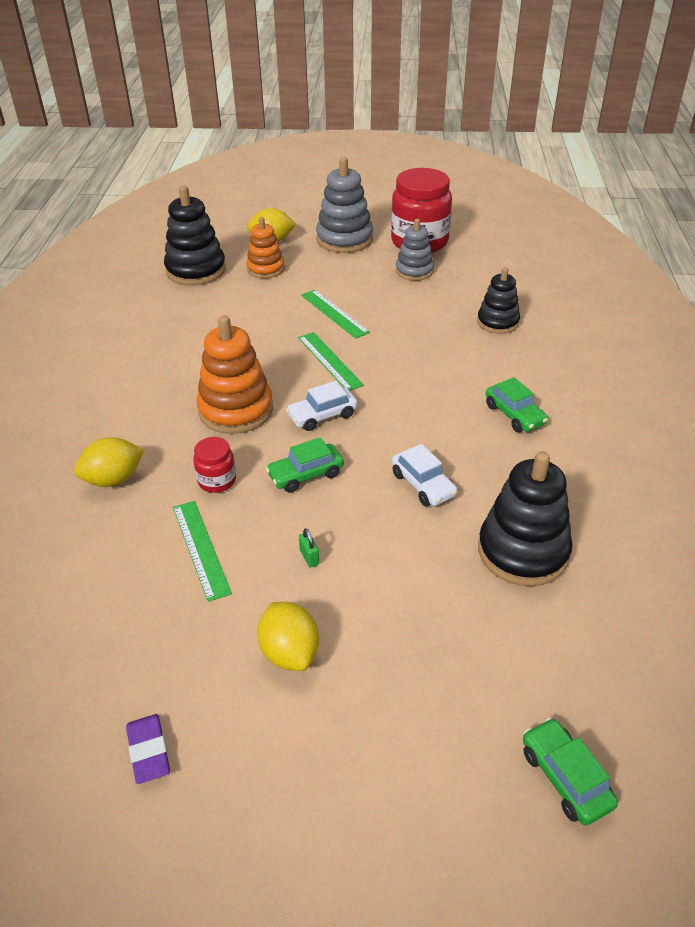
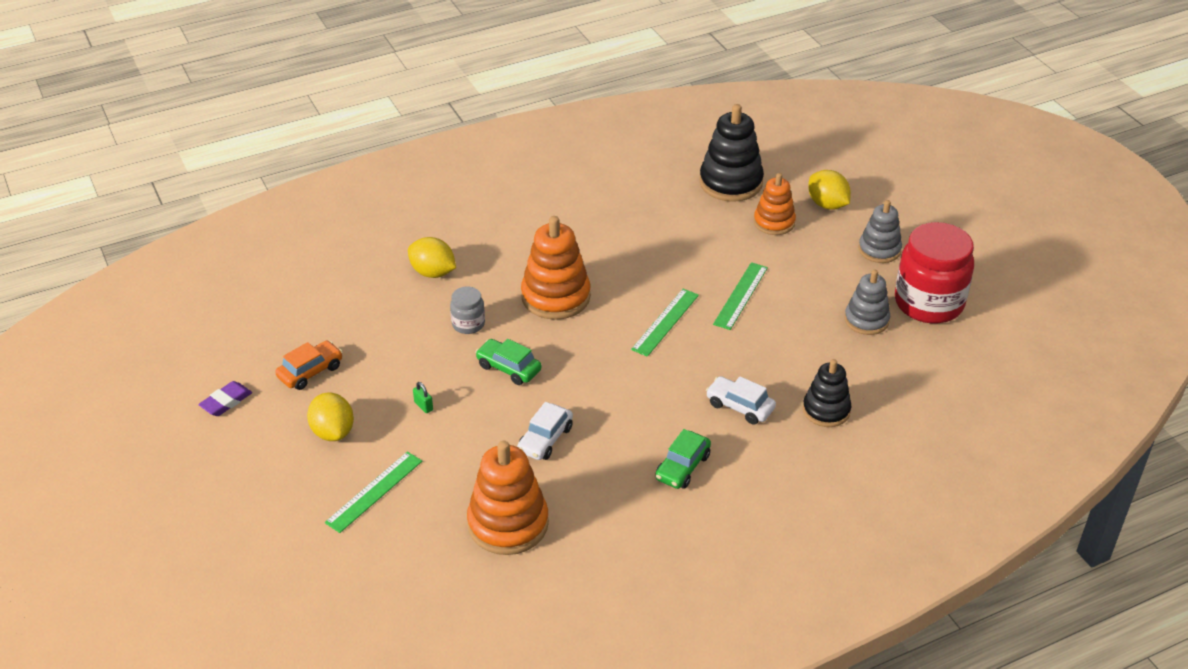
camera: 60 degrees right, 0 degrees up
green ruler [173,501,232,602] -> green ruler moved to [325,451,422,533]
red jar [193,437,236,493] -> grey jar [450,286,485,334]
yellow lemon [257,602,319,671] -> yellow lemon turned 60 degrees counterclockwise [307,392,354,441]
white car [286,381,357,431] -> white car moved to [706,376,776,424]
green padlock [299,528,319,567] -> green padlock turned 75 degrees counterclockwise [413,382,433,413]
grey stacking toy [316,157,373,253] -> grey stacking toy [859,200,902,263], size x0.63
black stacking toy [478,451,572,586] -> orange stacking toy [467,441,549,555]
green car [523,718,618,825] -> none
none -> orange car [275,341,343,390]

